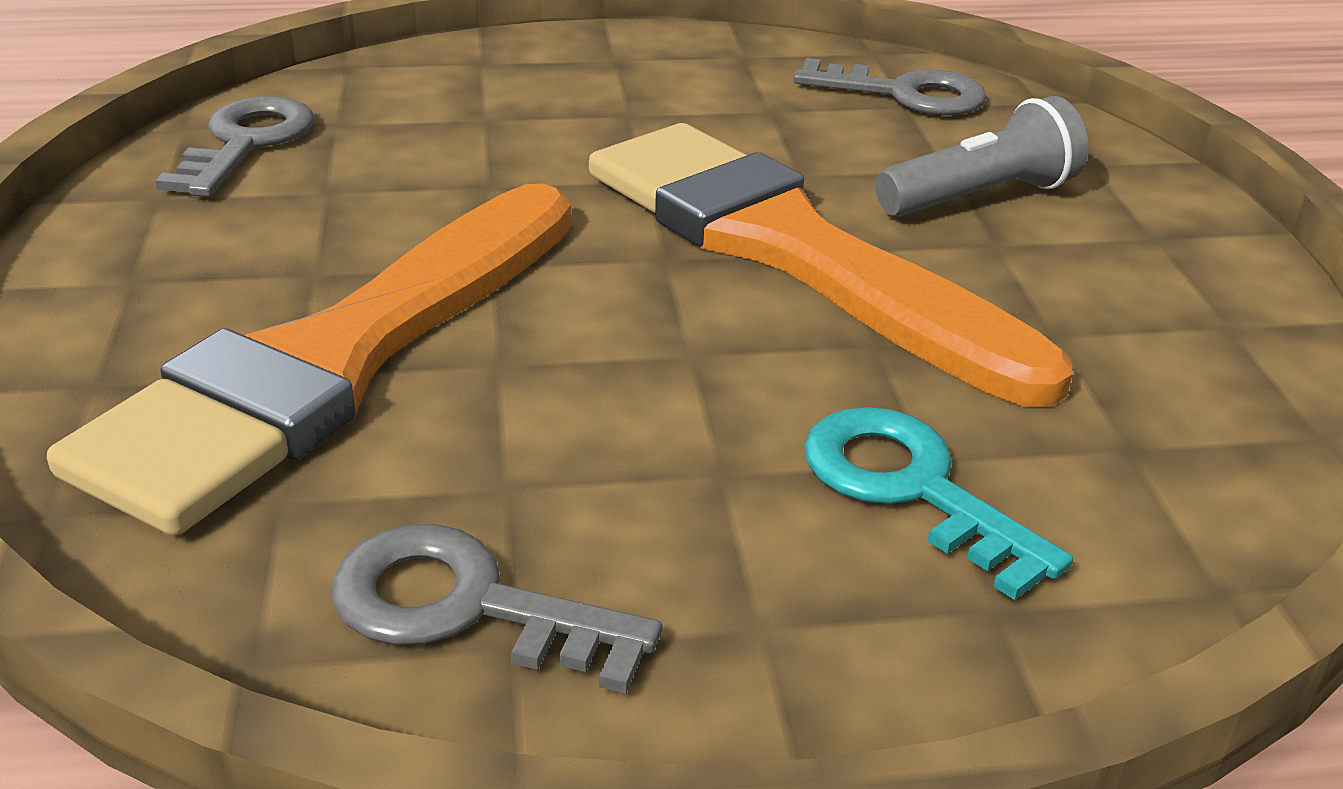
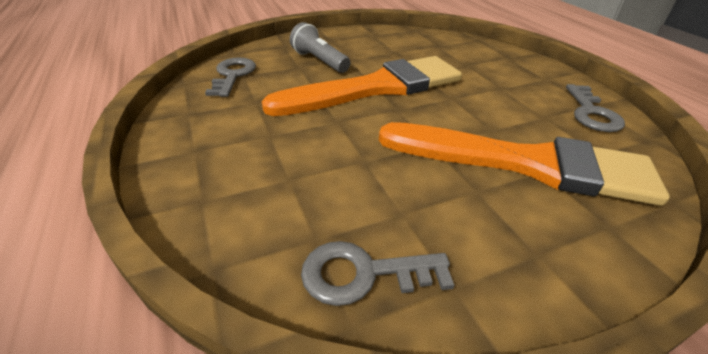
camera: 105 degrees left, 5 degrees up
orange brush [589,123,1073,407] -> orange brush turned 150 degrees counterclockwise [262,56,462,116]
turquoise key [804,407,1073,600] -> none

